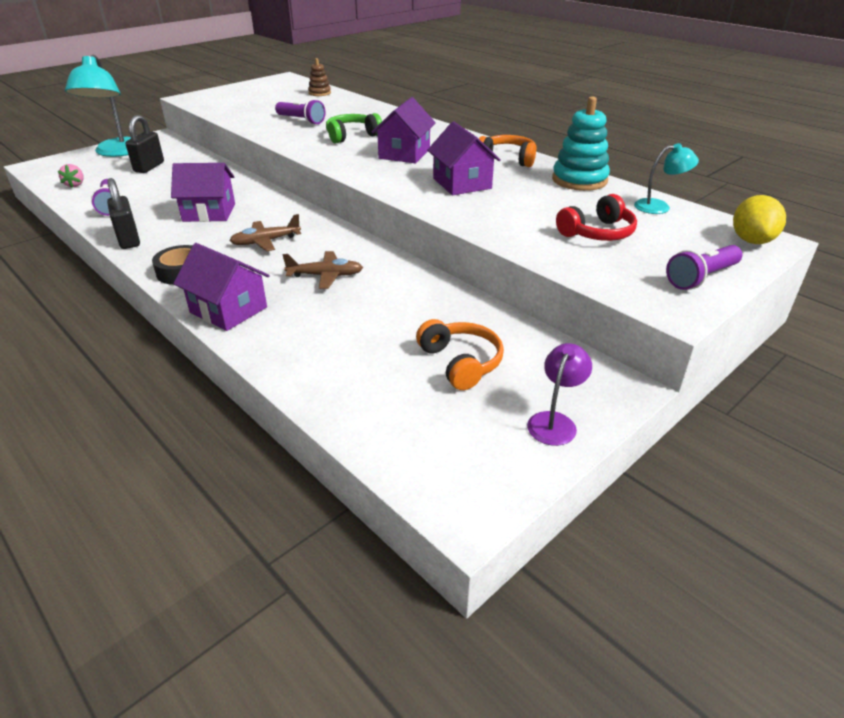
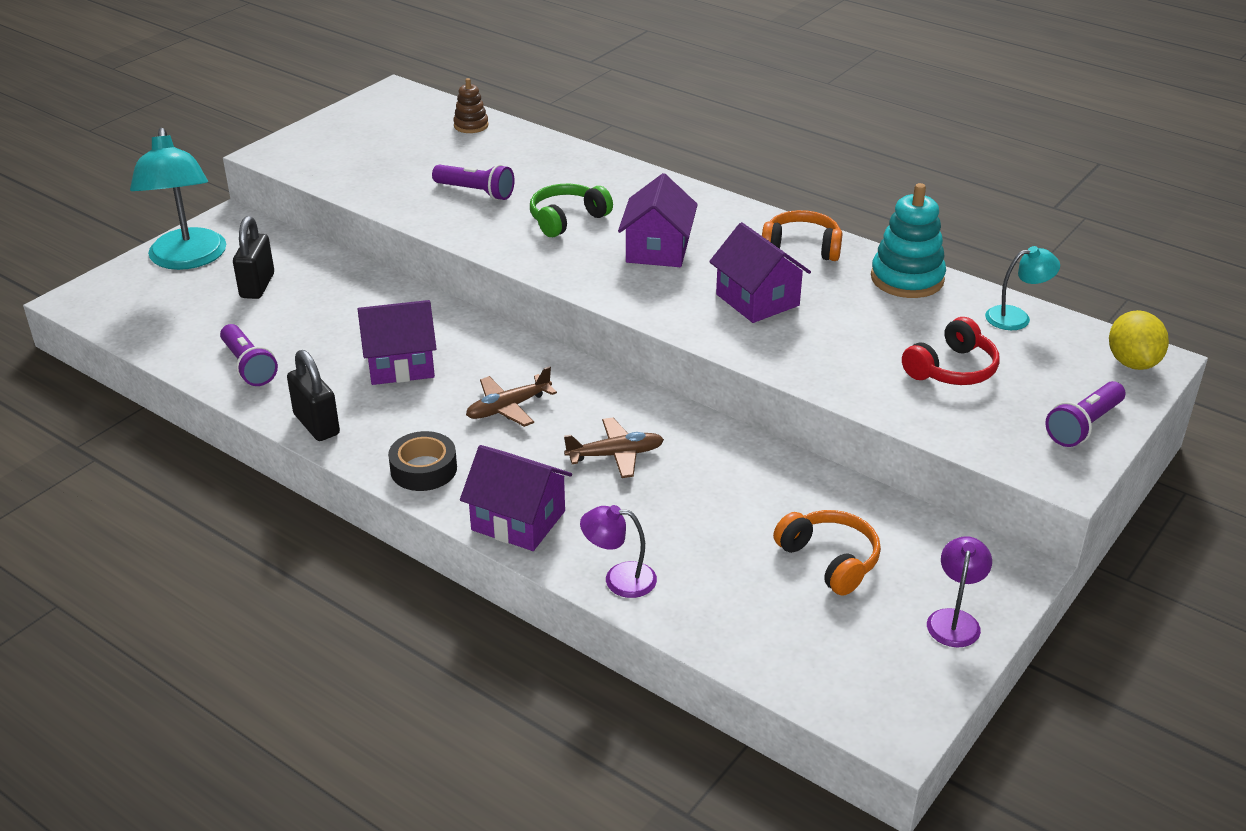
camera: 10 degrees left, 0 degrees up
pink strawberry [58,164,84,188] -> none
none -> purple lamp [580,505,657,598]

